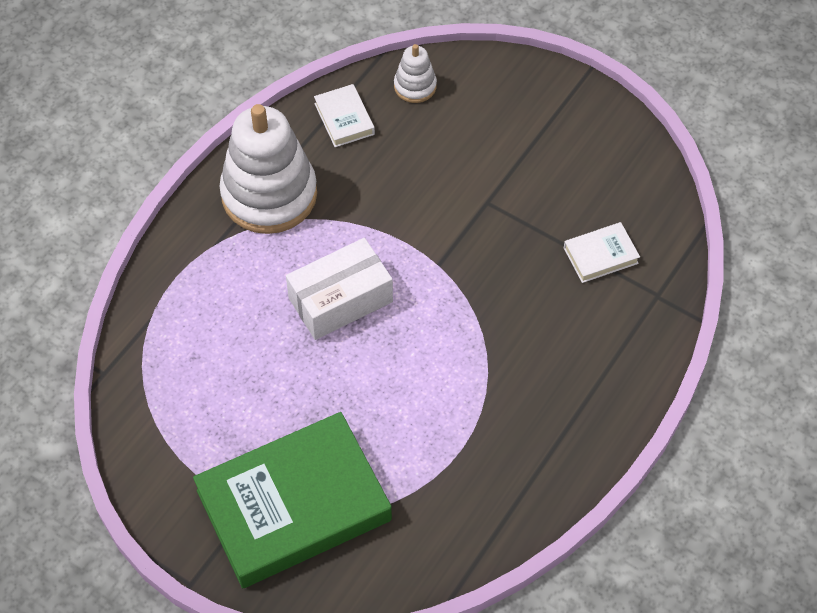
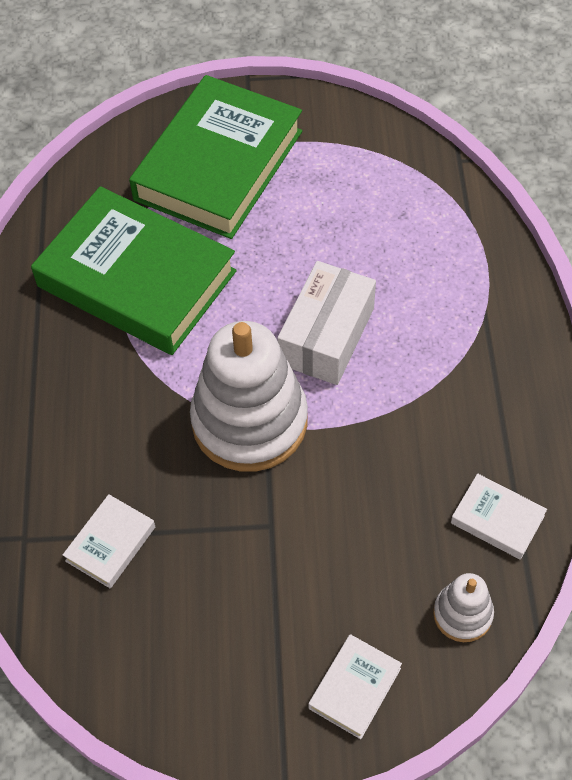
camera: 145 degrees right, 0 degrees up
white stacking toy [219,104,317,234] -> white stacking toy moved to [190,321,308,472]
none -> green book [31,186,237,355]
none -> white book [308,634,402,739]

